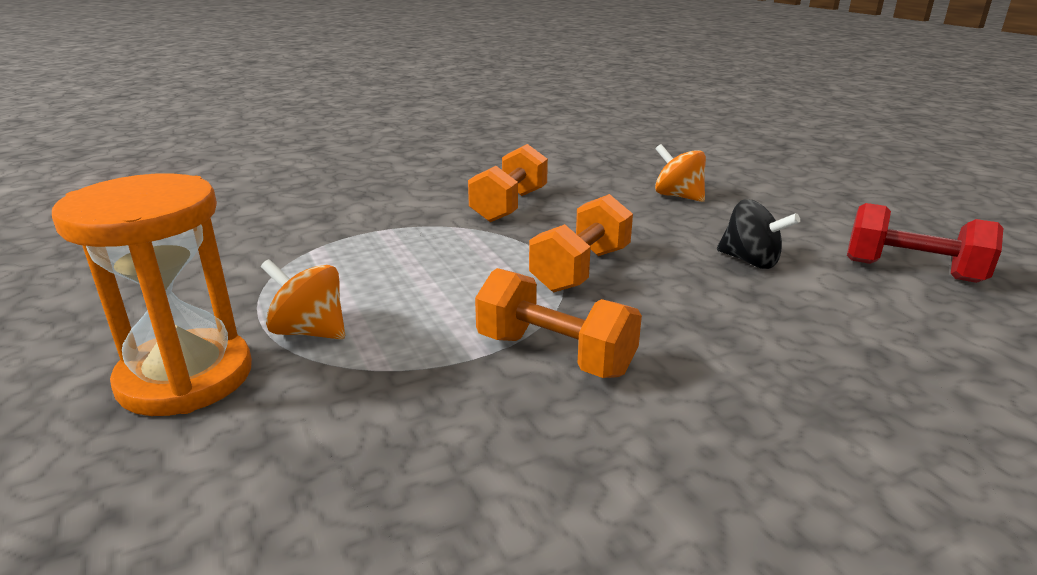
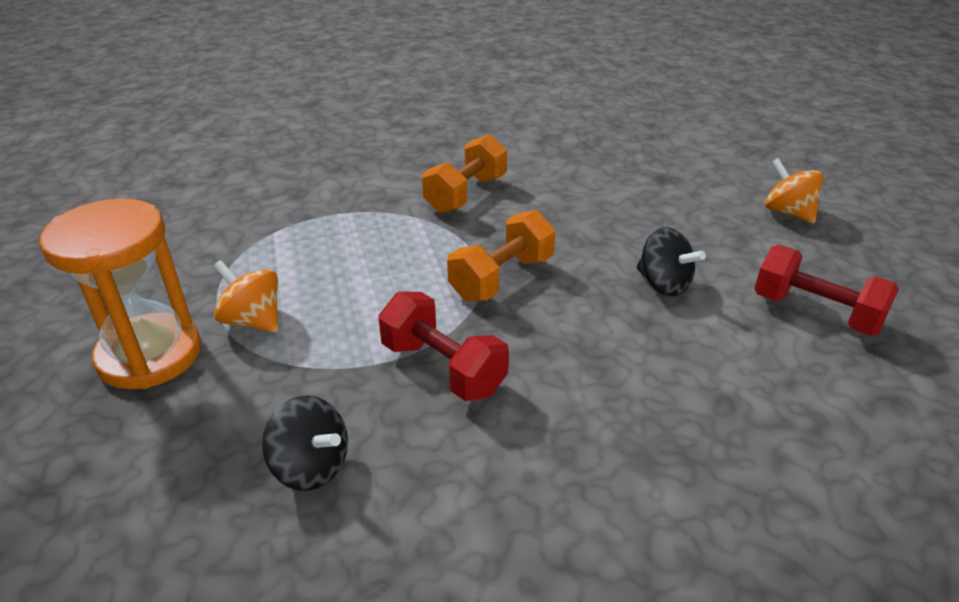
camera: 10 degrees right, 10 degrees up
orange dumbbell [475,268,642,378] -> red dumbbell [378,291,509,401]
orange spinning top [655,144,706,202] -> orange spinning top moved to [765,158,824,223]
none -> black spinning top [262,395,348,491]

